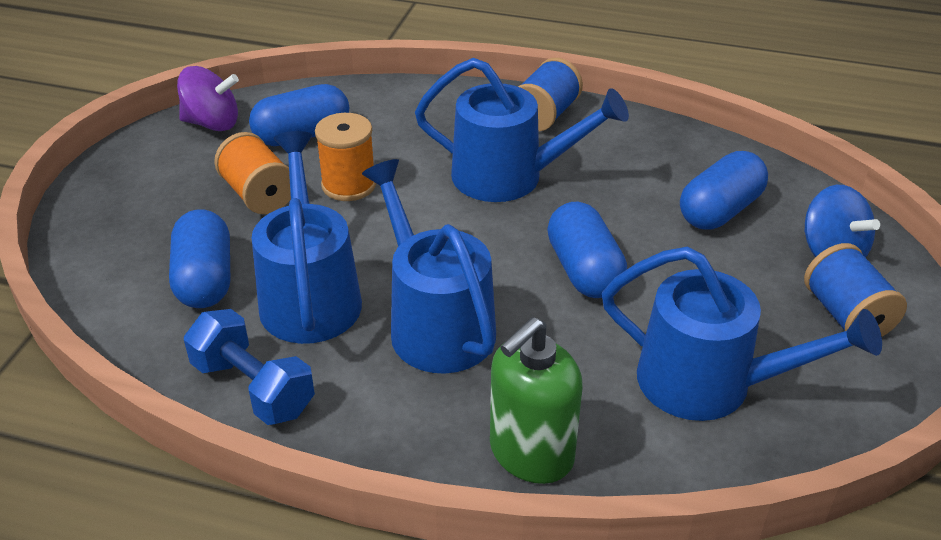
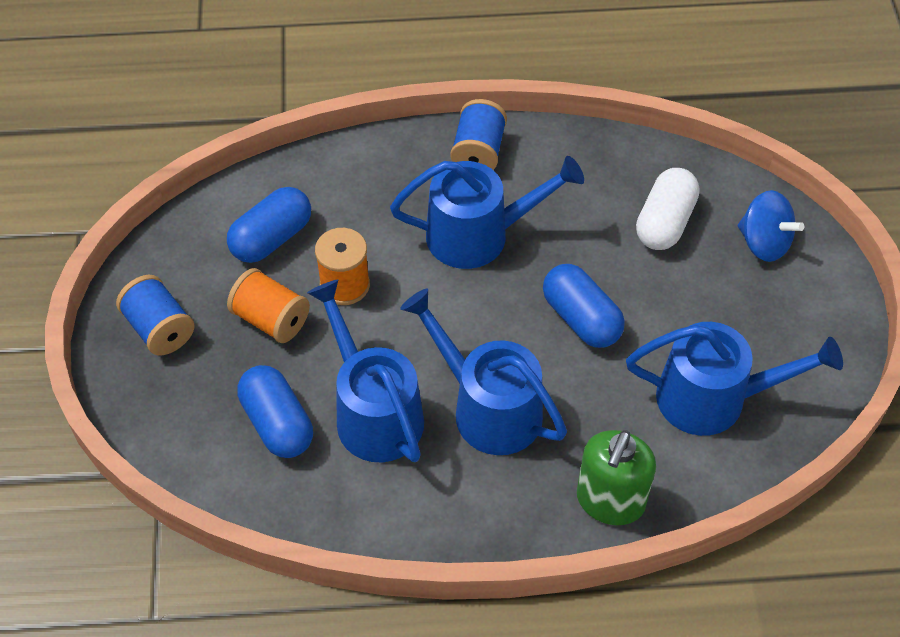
camera: 20 degrees left, 15 degrees up
purple spinning top [177,66,239,131] -> none
blue dumbbell [184,309,315,425] -> none
blue capsule [680,151,768,230] -> white capsule [636,168,700,250]
blue spool [804,243,907,337] -> blue spool moved to [116,275,195,355]

